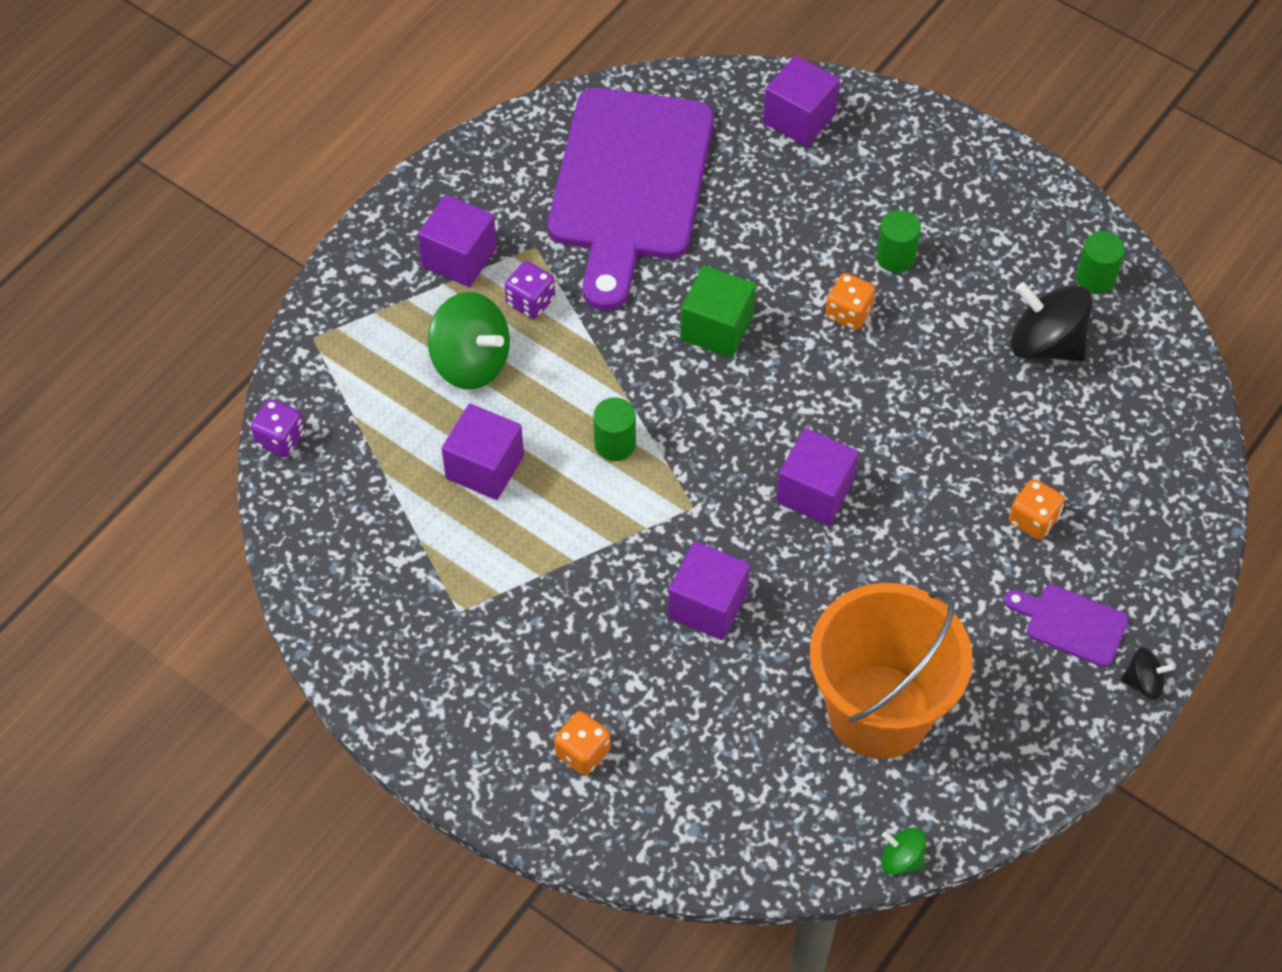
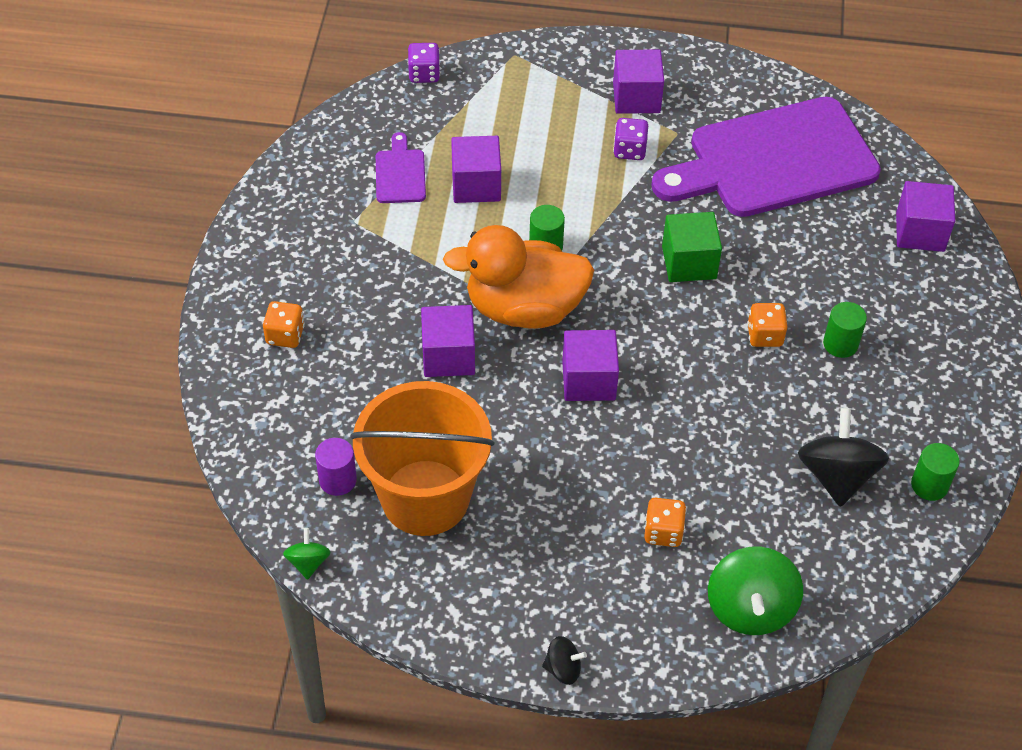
camera: 60 degrees right, 5 degrees down
green spinning top [428,292,510,389] -> green spinning top moved to [708,547,803,635]
purple cutting board [1004,584,1129,667] -> purple cutting board moved to [376,132,426,203]
black spinning top [1121,647,1175,699] -> black spinning top turned 60 degrees counterclockwise [542,636,587,685]
none -> purple cylinder [315,438,357,496]
none -> orange duck [443,225,594,329]

